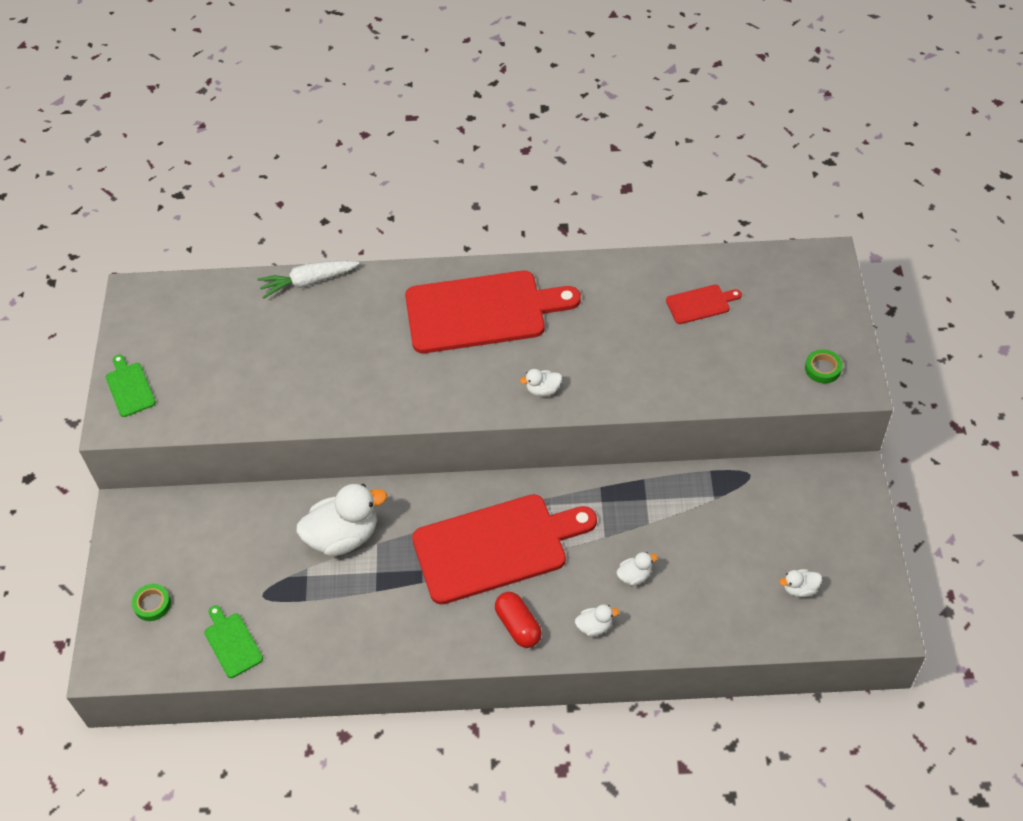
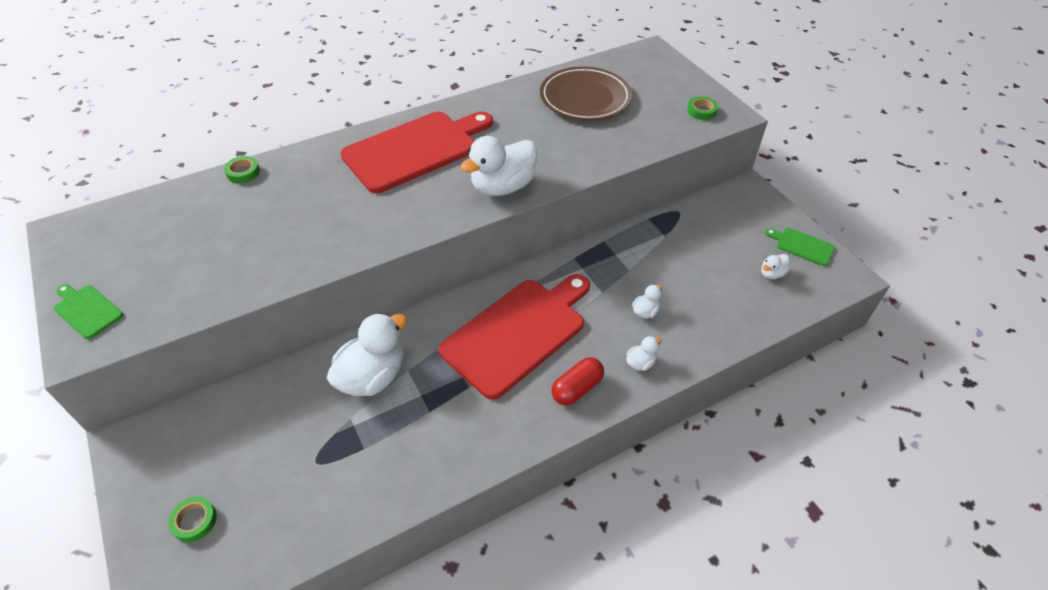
camera: 30 degrees left, 5 degrees down
green cutting board [204,605,263,678] -> green cutting board moved to [765,228,835,266]
white carrot [257,261,359,298] -> green tape [224,156,260,183]
red capsule [495,592,542,648] -> red capsule turned 75 degrees counterclockwise [551,357,604,406]
white duck [520,369,562,396] -> white duck [460,136,537,196], size x2.20
red cutting board [666,285,742,324] -> brown plate [540,66,632,120]

